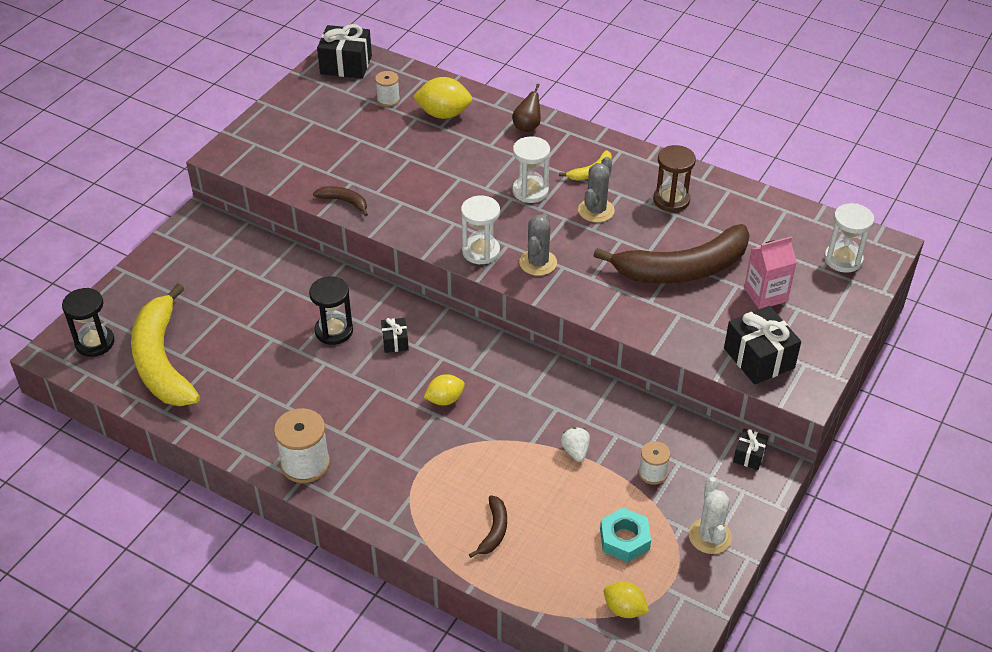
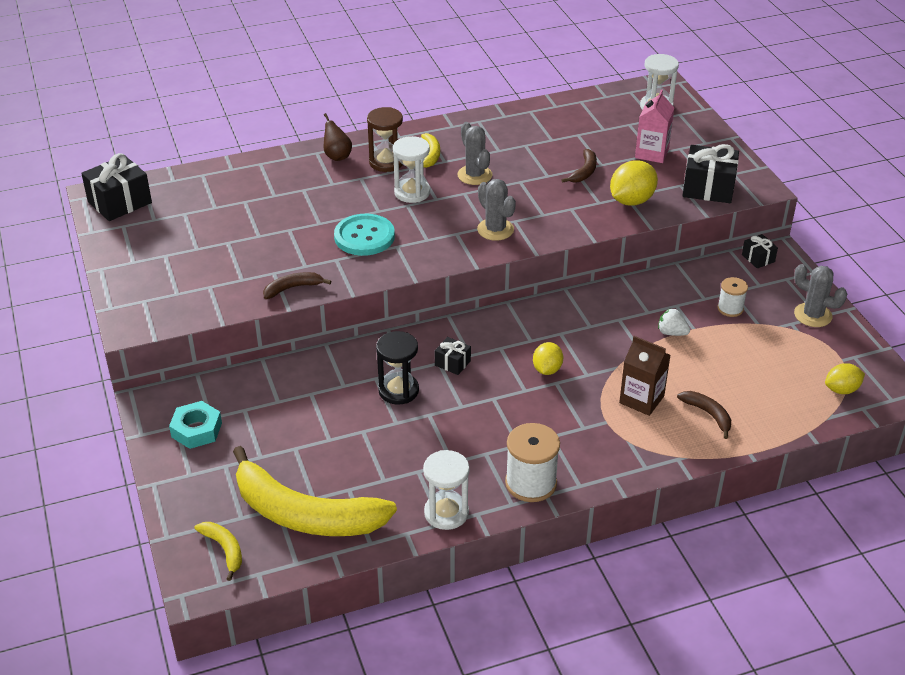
camera: 50 degrees left, 5 degrees down
black hourglass [62,288,114,357] -> yellow banana [194,522,242,581]
white spool [375,71,400,107] -> none
yellow lemon [413,77,472,119] -> yellow lemon moved to [610,160,658,206]
white hourglass [461,196,500,264] -> white hourglass moved to [423,450,470,530]
brown banana [593,224,750,284] -> brown banana [562,149,597,183], size x0.42
turquoise nut [600,508,651,562] -> turquoise nut moved to [169,401,222,449]
brown hourglass [653,145,696,212] -> brown hourglass moved to [367,107,403,172]
white cactus [689,477,732,554] -> grey cactus [794,264,847,327]
none -> turquoise button [334,214,395,256]
none -> brown carton [619,336,670,416]

